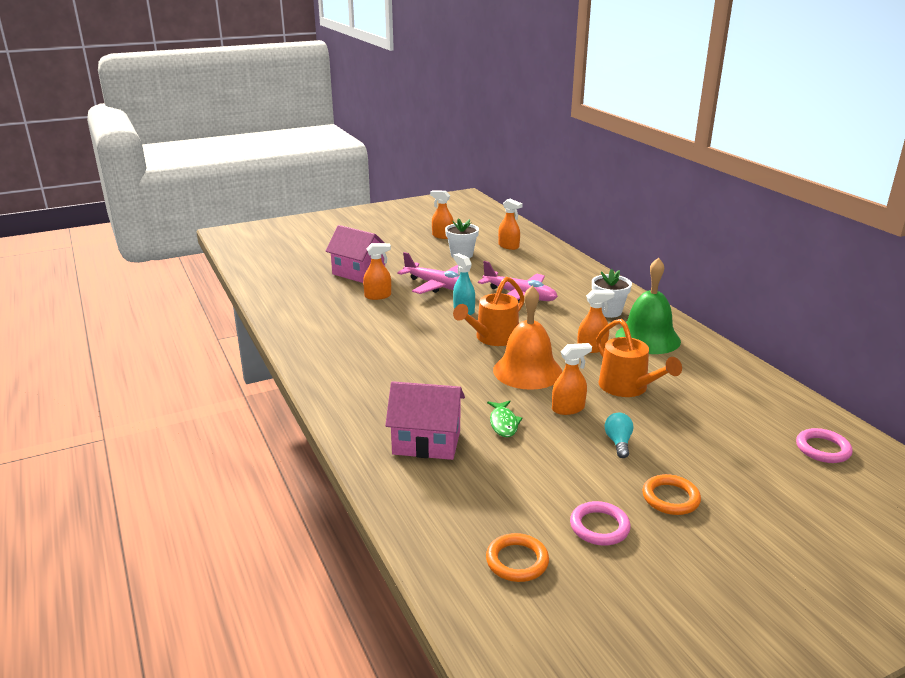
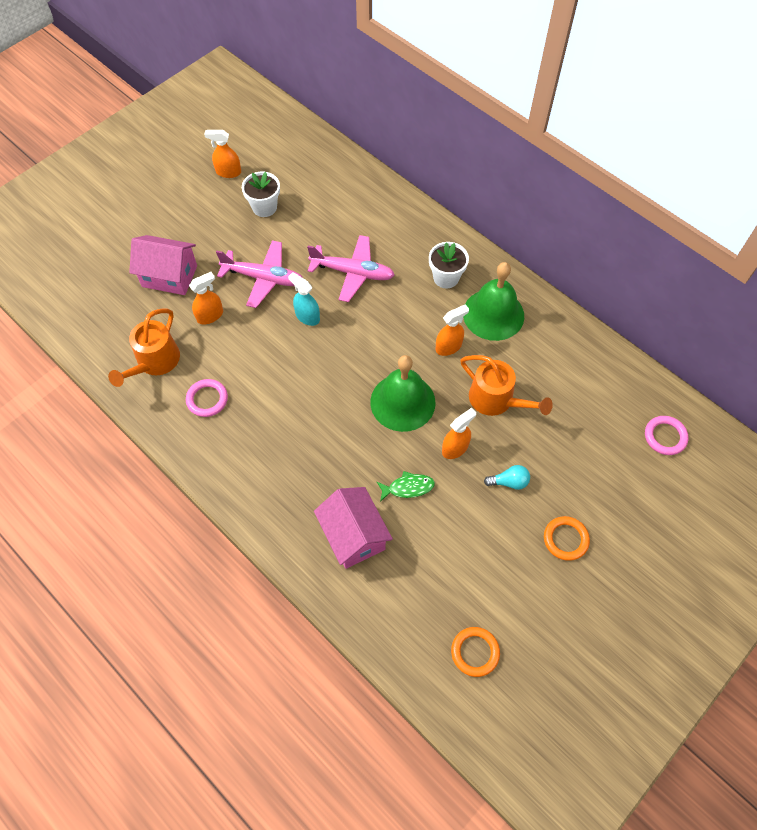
camera: 20 degrees left, 35 degrees up
pink house [385,381,465,460] -> pink house turned 75 degrees clockwise [314,487,393,569]
orange watering can [453,277,524,346] -> orange watering can moved to [108,308,180,387]
green fish [487,401,523,437] -> green fish turned 75 degrees counterclockwise [377,471,435,502]
orange bell [493,286,562,390] -> green bell [370,355,436,432]
orange spray bottle [498,199,523,250] -> none
pink ring [570,501,631,546] -> pink ring moved to [186,379,228,417]
turquoise light bulb [605,413,633,458] -> turquoise light bulb turned 105 degrees clockwise [484,465,530,490]

